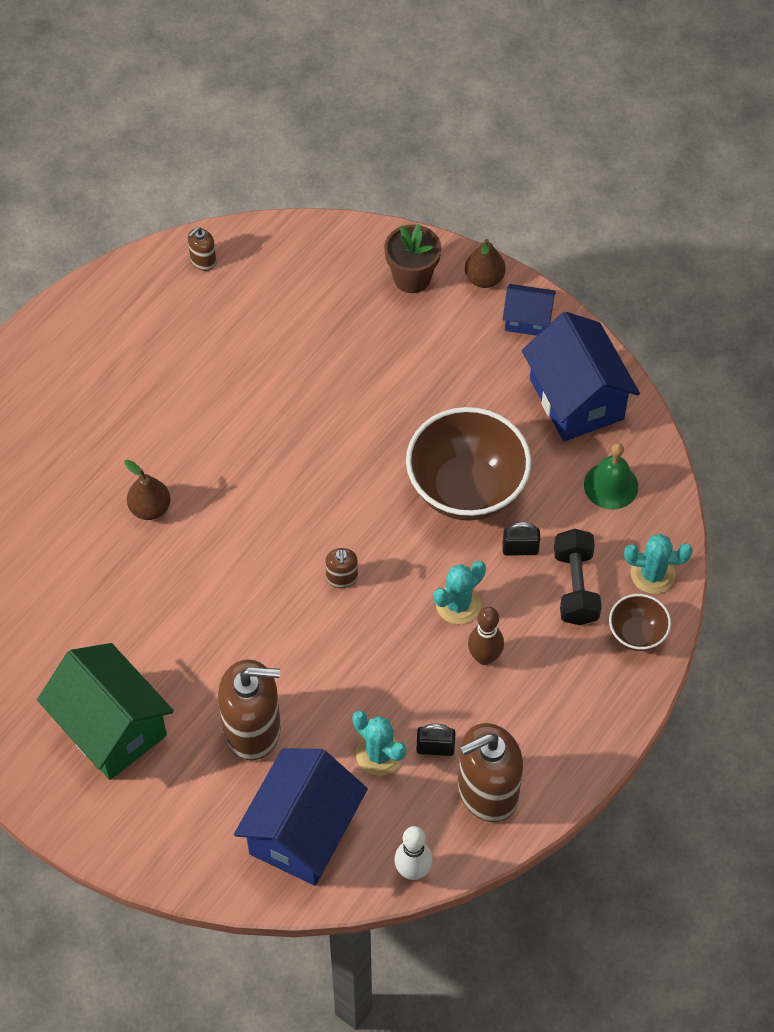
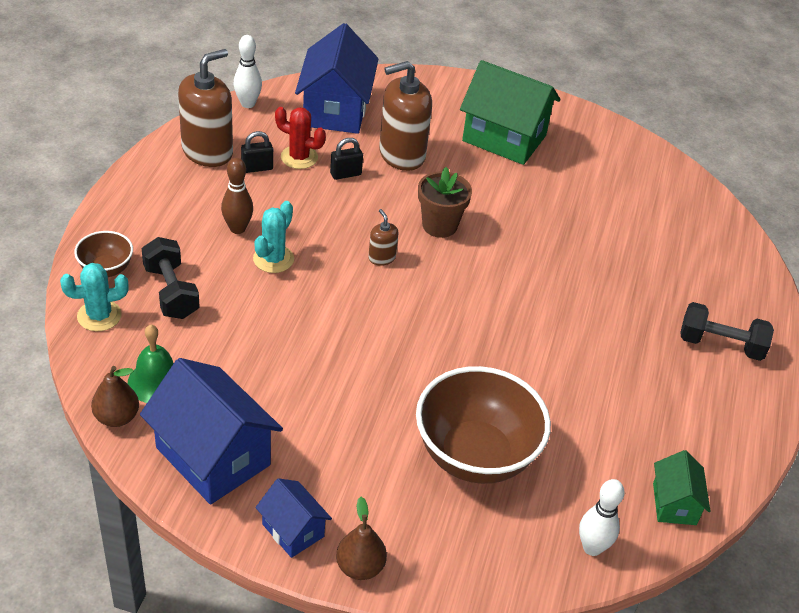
camera: 155 degrees right, 15 degrees down
brown pear [125,460,171,520] -> brown pear moved to [91,366,139,427]
brown soap dispenser [188,227,216,271] -> green house [653,450,710,525]
turquoise cactus [352,711,406,776] -> red cactus [275,107,326,169]
brown flower pot [384,224,441,293] -> brown flower pot moved to [418,167,472,238]
brown bowl [406,407,531,521] -> brown bowl moved to [416,366,551,484]
black padlock [502,522,540,556] -> black padlock moved to [330,138,363,180]
blue house [503,284,556,336] -> blue house turned 60 degrees clockwise [256,478,332,558]
none -> white bowling pin [579,479,625,556]
none -> black dumbbell [680,302,774,361]

